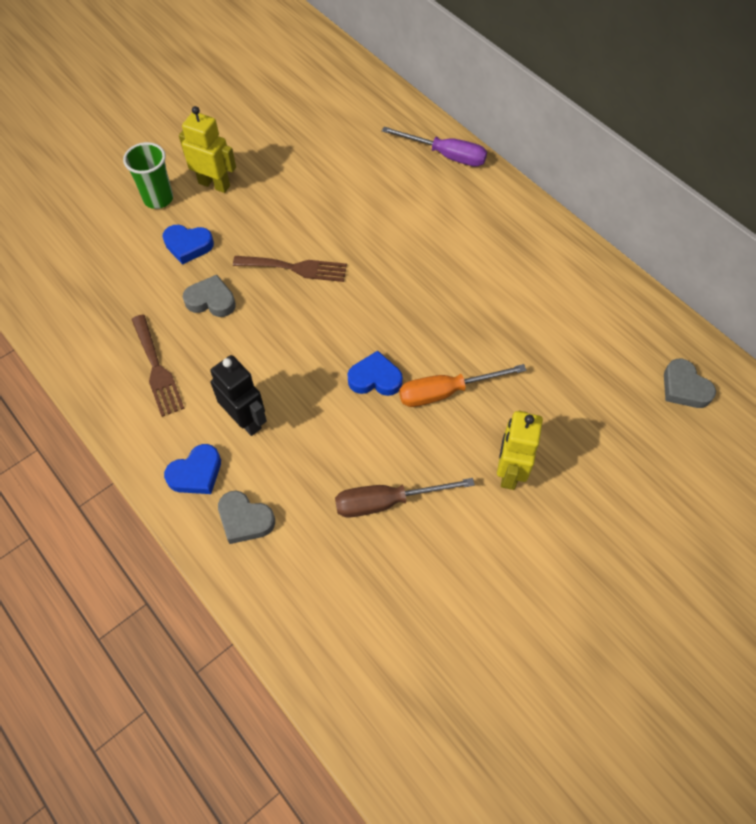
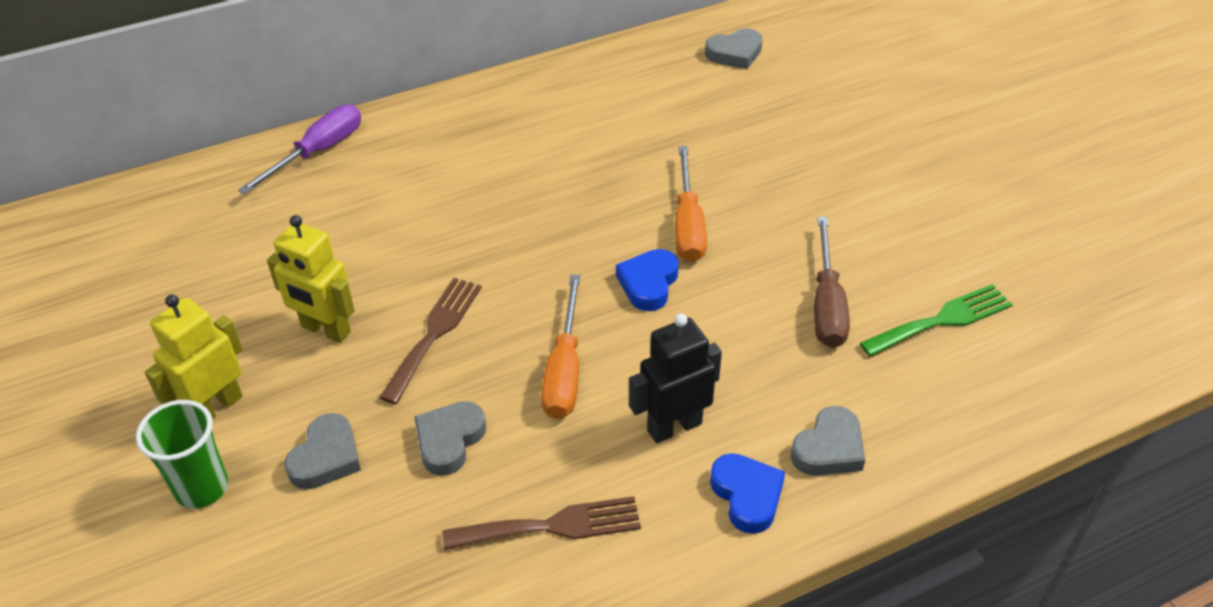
camera: 75 degrees left, 15 degrees down
blue heart [163,225,214,265] -> grey heart [285,413,361,490]
yellow robot [497,411,543,490] -> yellow robot moved to [267,215,355,343]
none -> orange screwdriver [541,275,581,419]
none -> green fork [860,284,1013,357]

